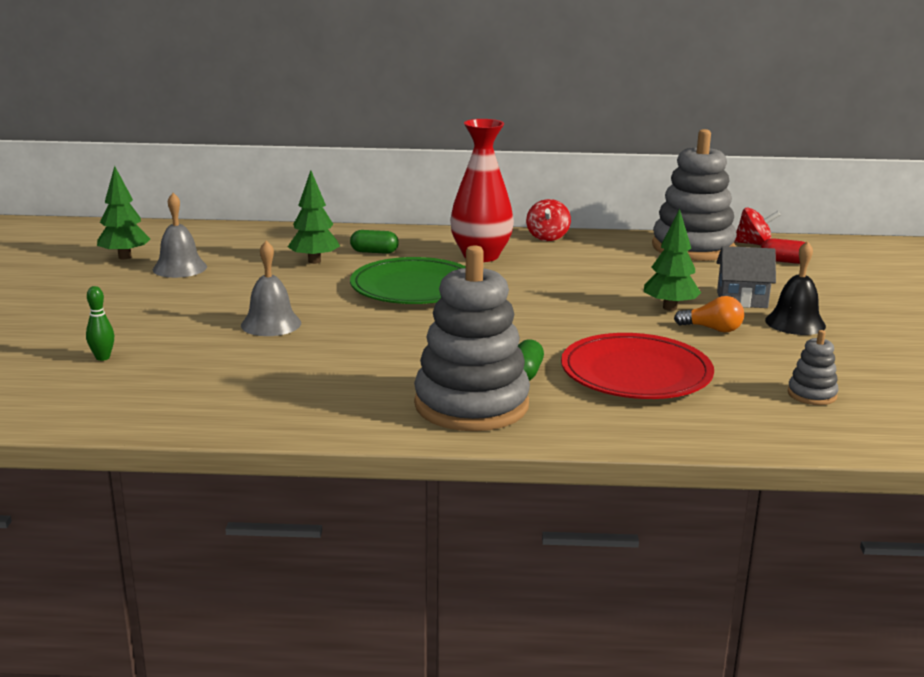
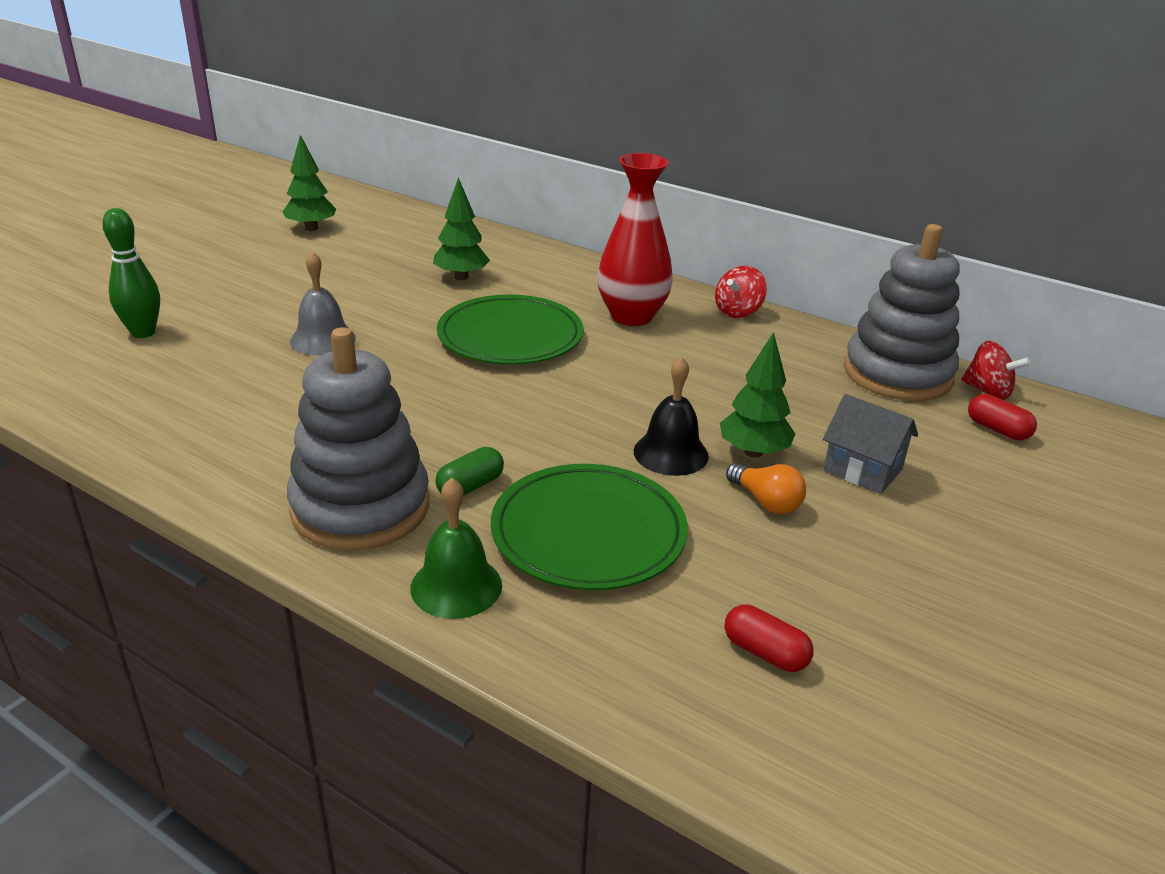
camera: 30 degrees right, 10 degrees up
green bowling pin [86,286,114,361] -> green bowling pin [102,208,160,338], size x1.69
grey bell [153,193,207,278] -> none
green capsule [350,230,399,254] -> none
red plate [561,333,714,399] -> green plate [491,464,688,590]
black bell [765,241,826,335] -> black bell moved to [634,356,709,476]
grey stacking toy [788,330,838,405] -> red capsule [724,604,813,672]
none -> green bell [411,478,502,619]

